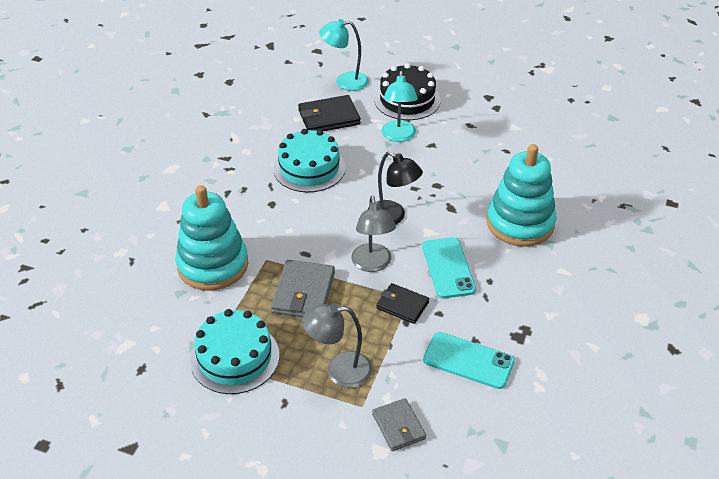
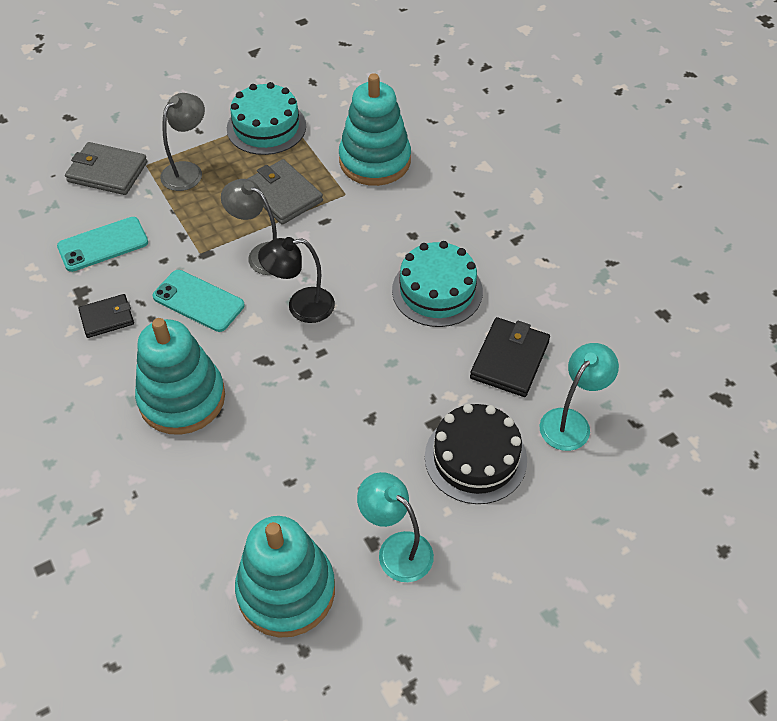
camera: 130 degrees right, 10 degrees up
grey wallet [372,398,426,451] -> grey wallet [65,142,147,195], size x1.54
black wallet [376,283,429,324] -> black wallet moved to [78,294,134,338]
turquoise lamp [381,71,418,142] -> turquoise lamp moved to [357,472,434,582]
none -> turquoise stacking toy [235,516,335,638]

